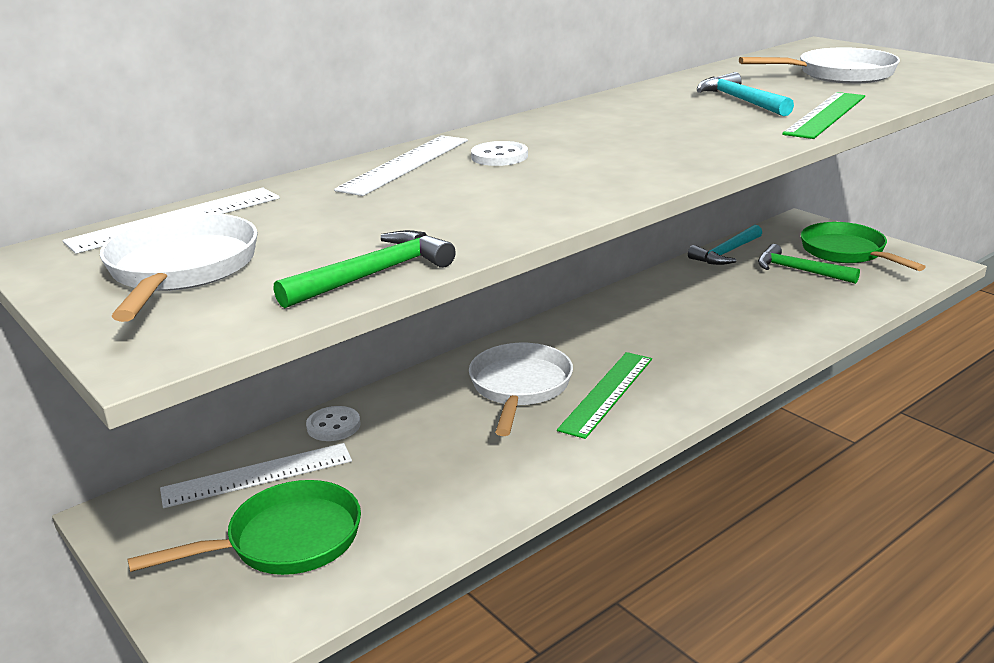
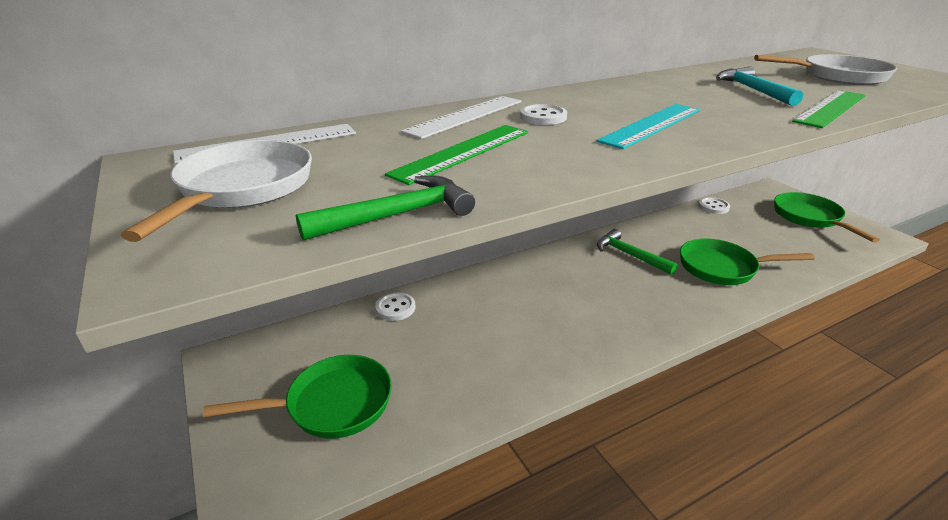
camera: 10 degrees right, 5 degrees up
white ruler [160,443,352,508] -> none
white pan [469,343,573,436] -> none
green ruler [557,352,652,439] -> green ruler moved to [385,125,528,185]
turquoise hammer [688,225,762,265] -> white button [698,197,730,214]
green hammer [758,244,860,284] -> green hammer moved to [597,229,678,275]
none -> turquoise ruler [597,104,700,149]
none -> green pan [680,239,815,285]

